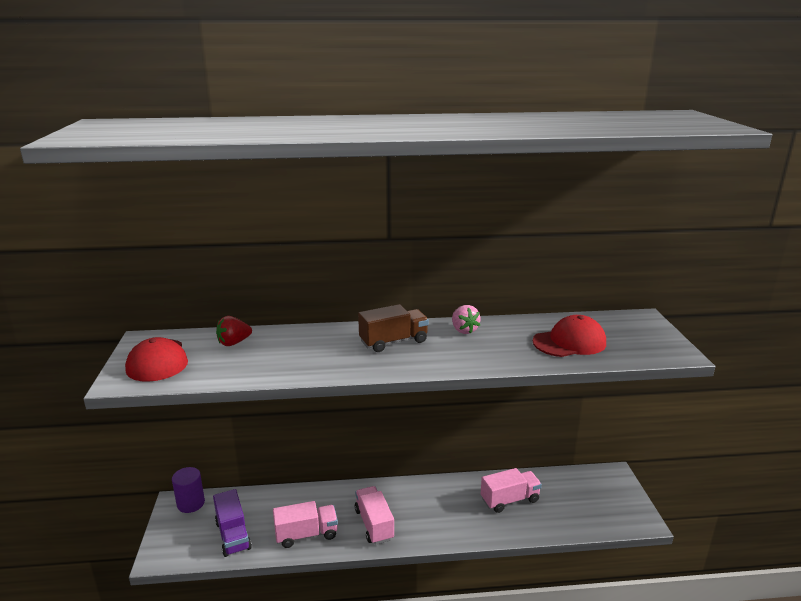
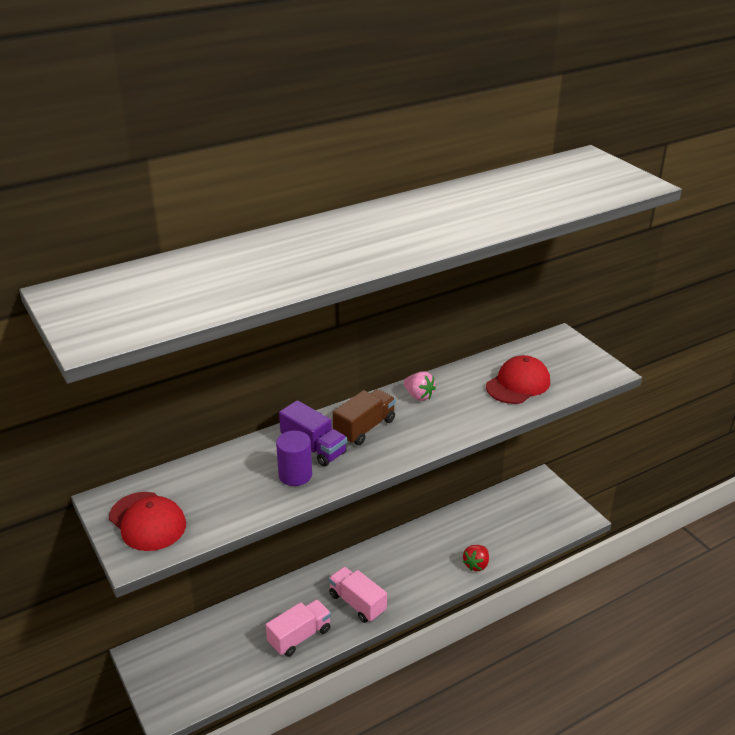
camera: 25 degrees left, 10 degrees up
purple cylinder [172,467,205,513] -> purple cylinder moved to [276,431,312,486]
purple truck [213,489,252,557] -> purple truck moved to [279,400,347,467]
red strawberry [216,316,252,346] -> red strawberry moved to [463,545,489,571]
pink truck [481,468,542,513] -> none

